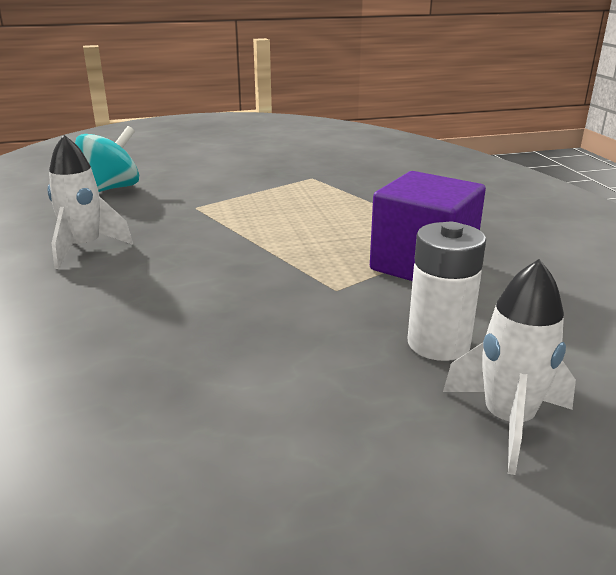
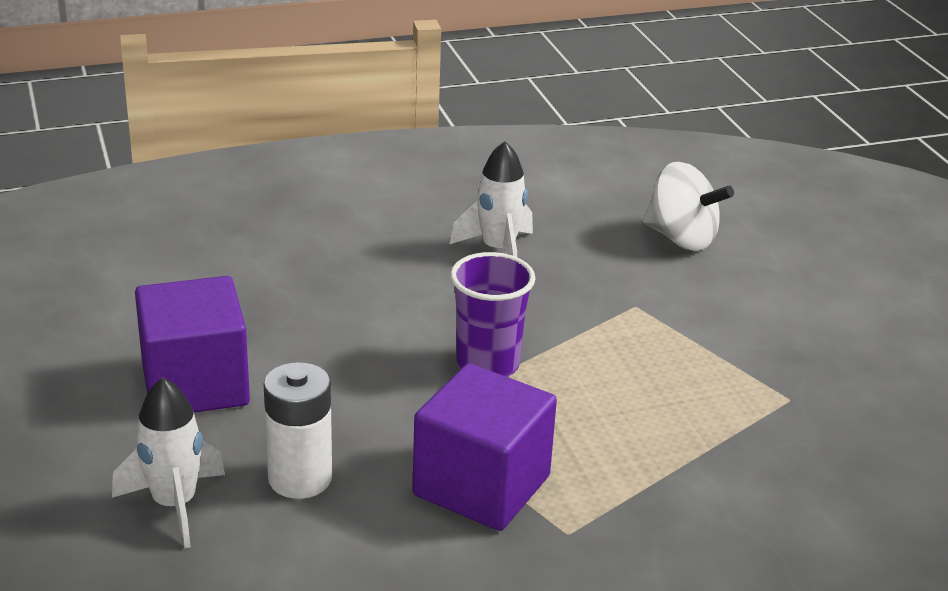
camera: 85 degrees right, 5 degrees up
turquoise spinning top [75,126,139,192] -> white spinning top [643,162,734,251]
none -> purple cube [135,276,250,413]
none -> purple cup [450,252,536,377]

